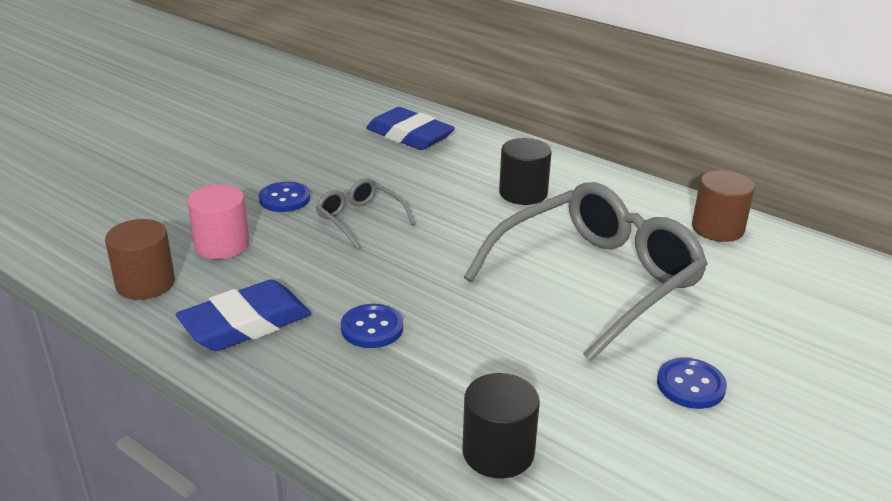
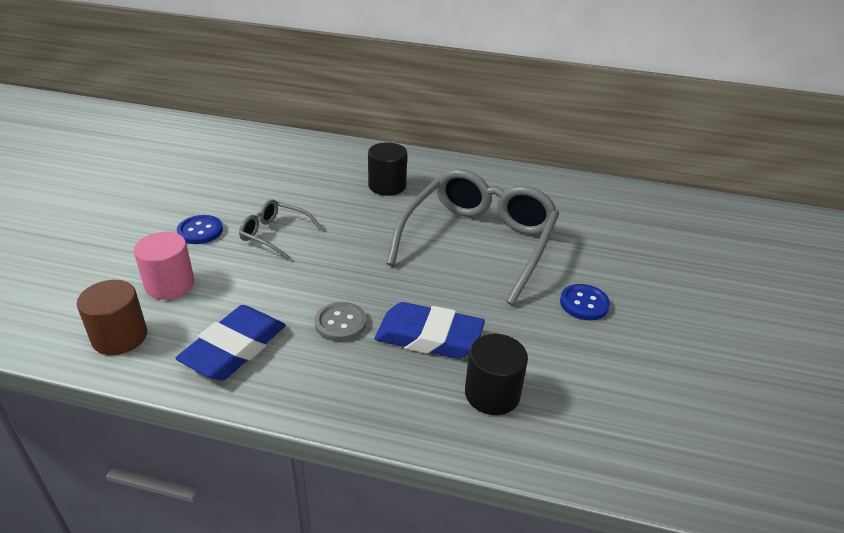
camera: 25 degrees left, 5 degrees up
blue button [341,304,403,348] -> grey button [315,302,366,341]
blue eraser [366,107,455,150] -> blue eraser moved to [375,302,485,359]
brown cylinder [692,170,755,242] -> none

